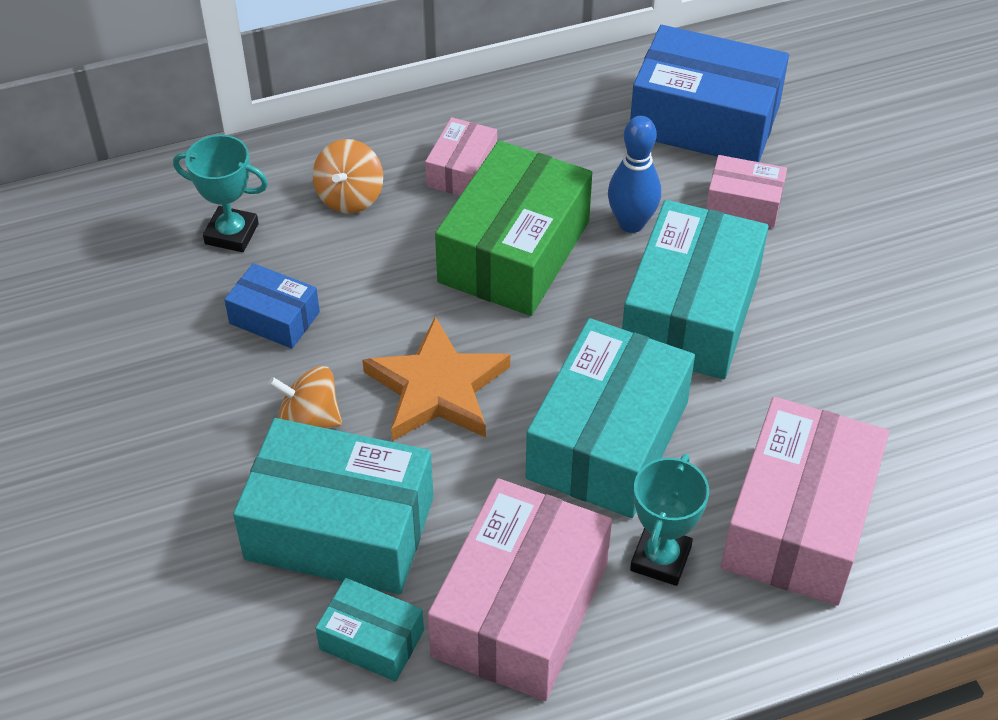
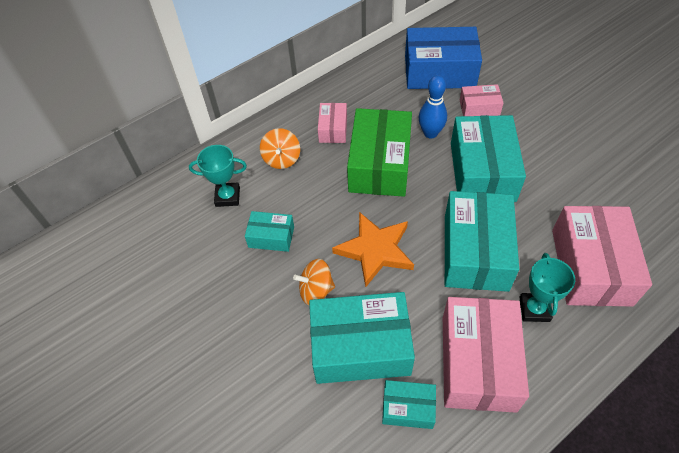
camera: 15 degrees left, 5 degrees up
blue box [224,263,320,349] -> turquoise box [245,211,294,252]

